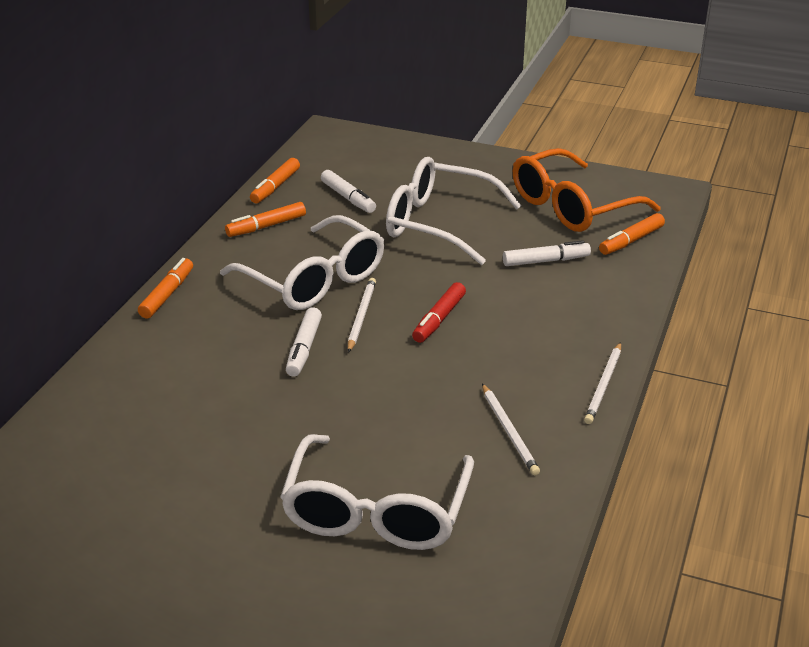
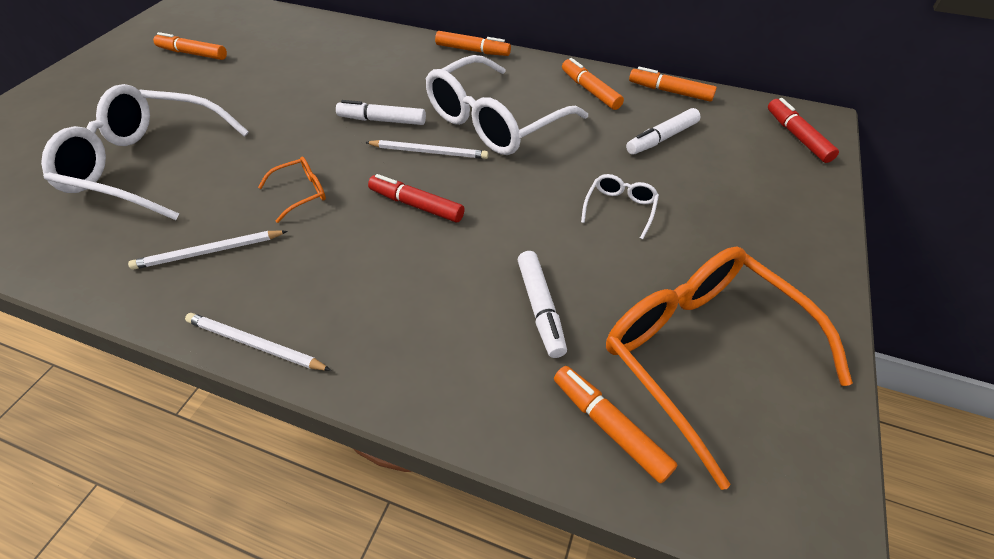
camera: 90 degrees right, 15 degrees up
white glasses [386,157,522,265] -> white glasses [581,174,659,239], size x0.42
none -> orange marker [153,32,227,60]
none -> orange glasses [258,157,326,223]
none -> red marker [768,98,839,163]

